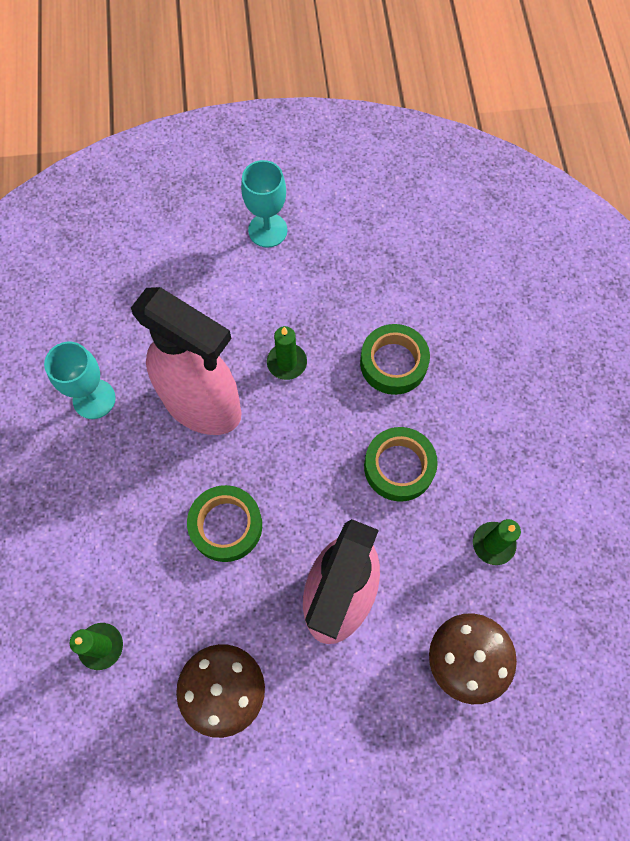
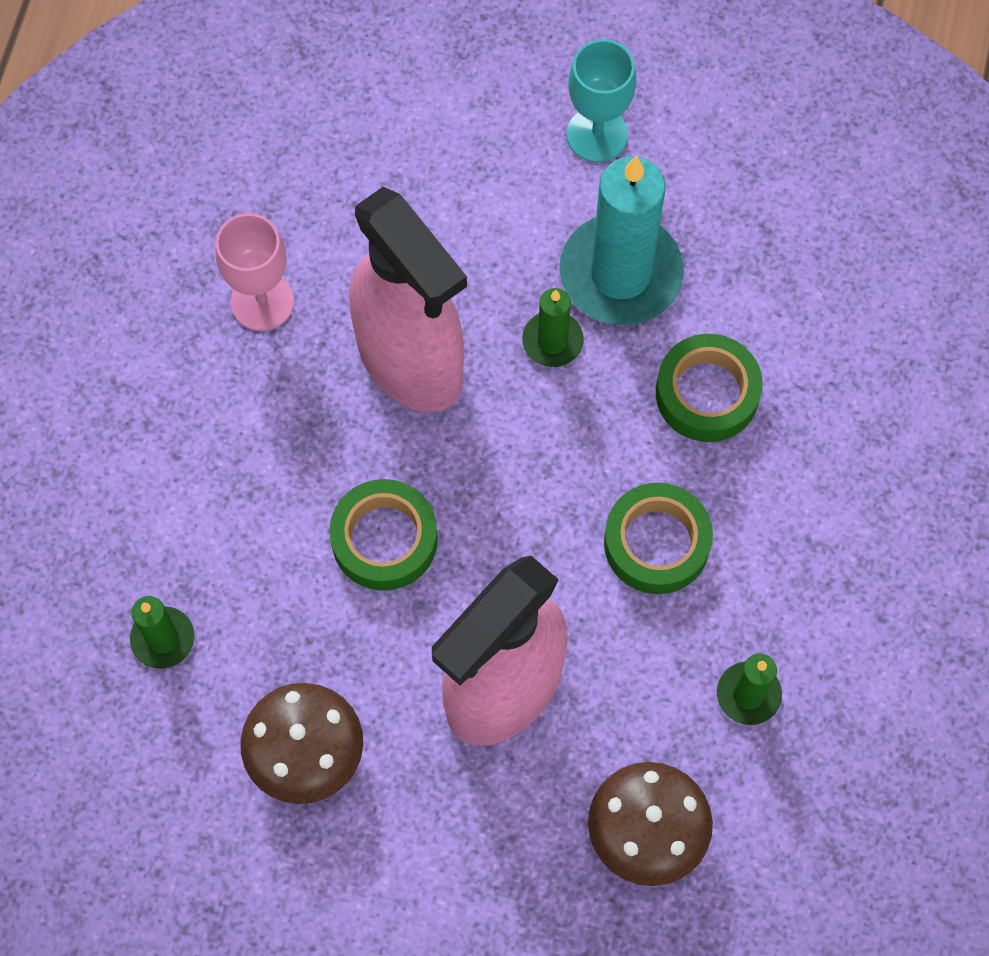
camera: 20 degrees right, 0 degrees up
turquoise goblet [44,342,116,419] -> pink goblet [215,213,294,331]
none -> turquoise candle [559,155,684,325]

